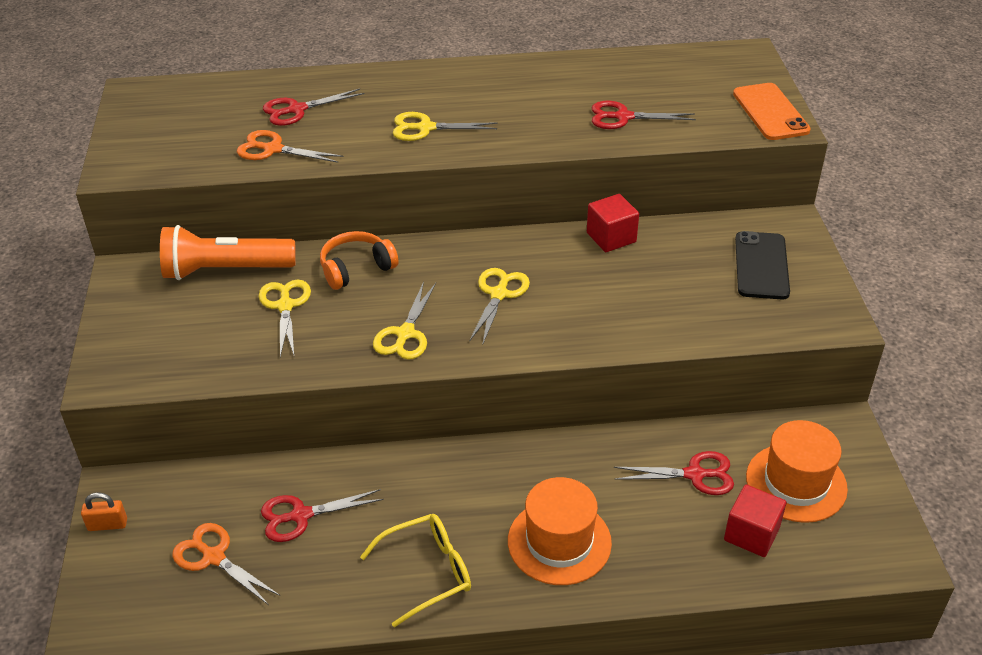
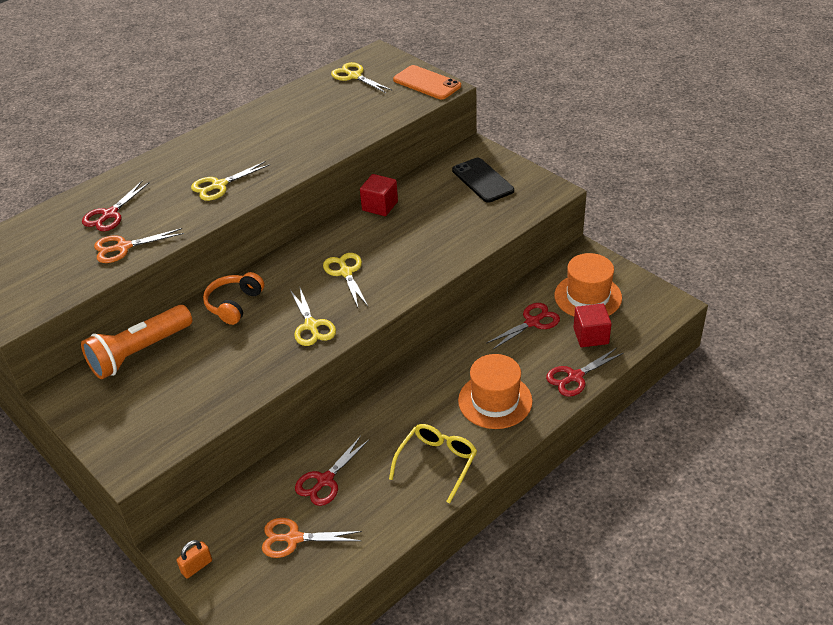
camera: 35 degrees left, 0 degrees up
yellow scissors [259,280,311,357] -> yellow scissors moved to [331,62,392,93]
red scissors [591,101,696,129] -> red scissors moved to [546,348,623,397]

